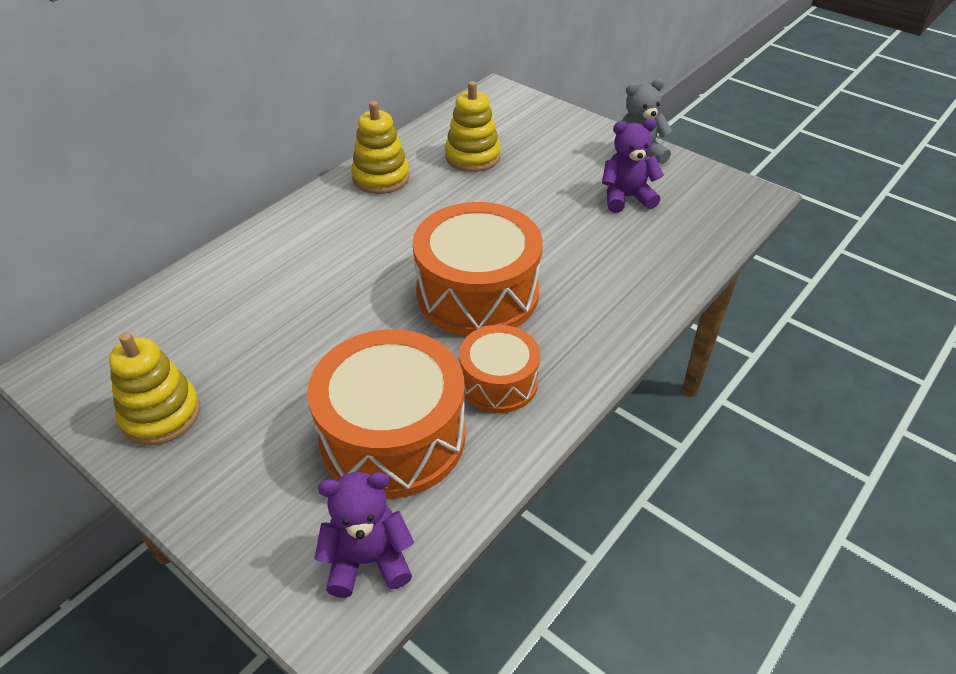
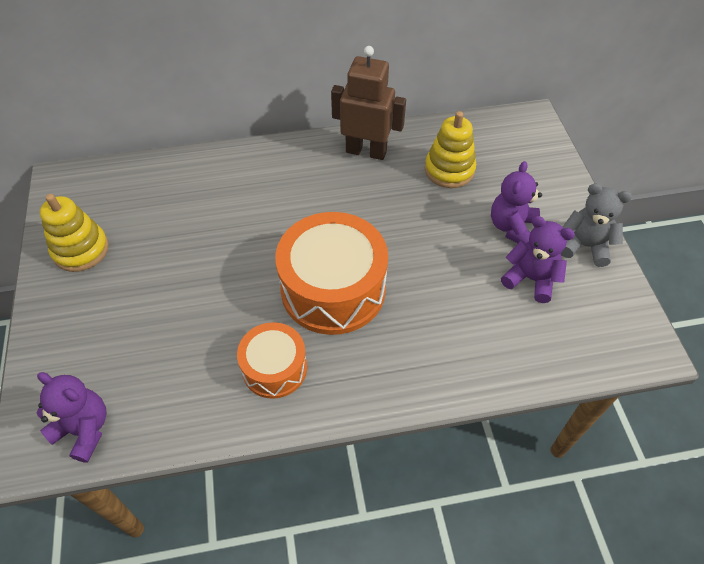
camera: 40 degrees right, 10 degrees up
orange drum [308,329,465,499] -> none
yellow stacking toy [351,101,410,194] -> brown robot [331,46,406,160]
none -> purple teddy bear [491,161,542,244]

